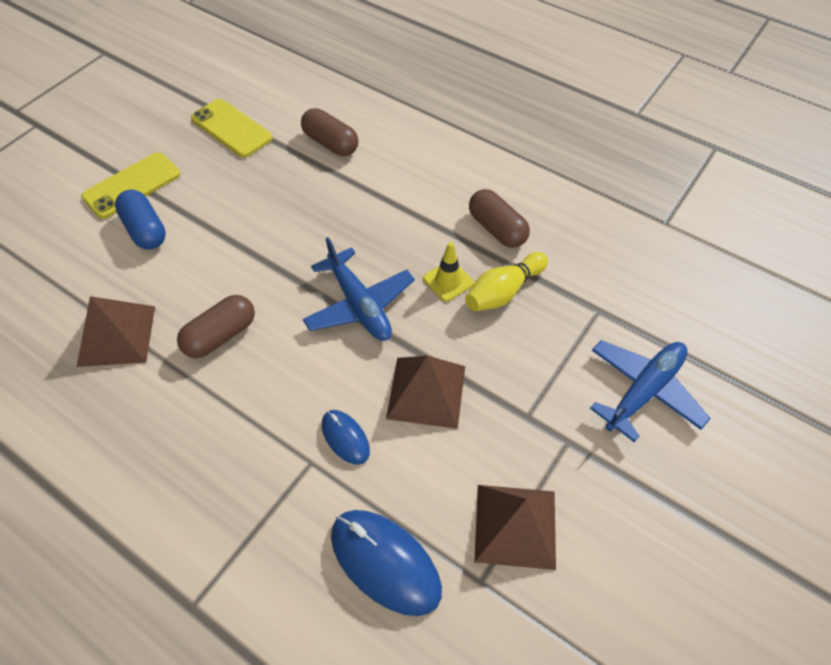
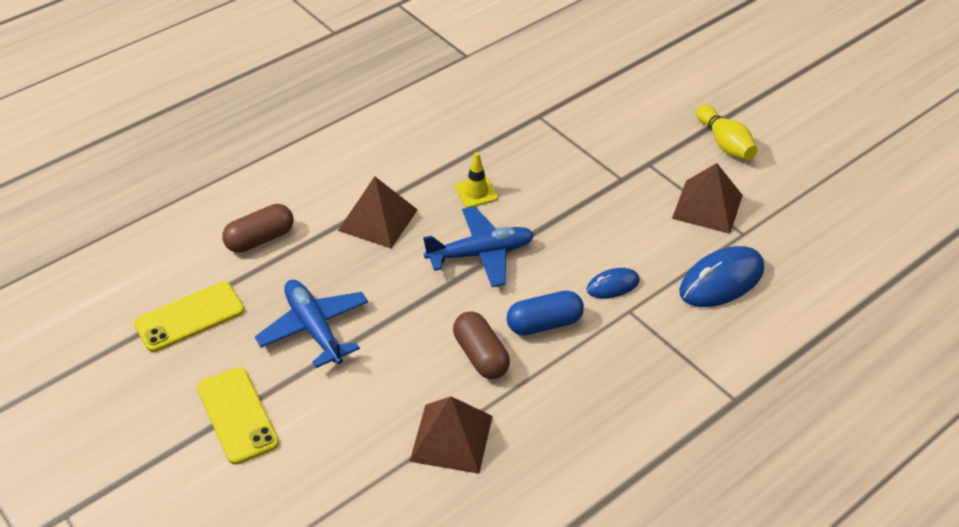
camera: 75 degrees left, 10 degrees down
blue capsule [115,190,166,250] -> blue capsule moved to [507,291,584,335]
brown pyramid [386,356,465,429] -> brown pyramid moved to [338,176,418,249]
yellow bowling pin [465,252,548,311] -> yellow bowling pin moved to [696,105,758,160]
brown capsule [469,189,530,248] -> none
blue plane [590,340,711,442] -> blue plane moved to [255,280,368,368]

